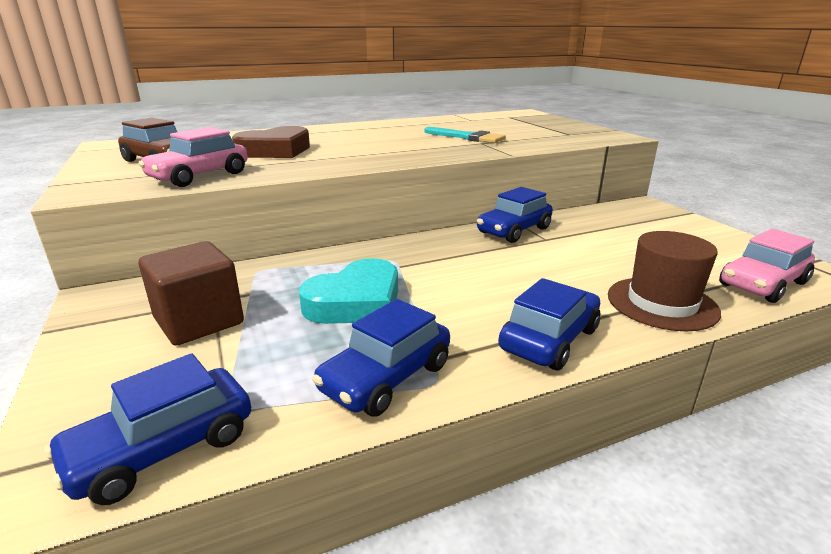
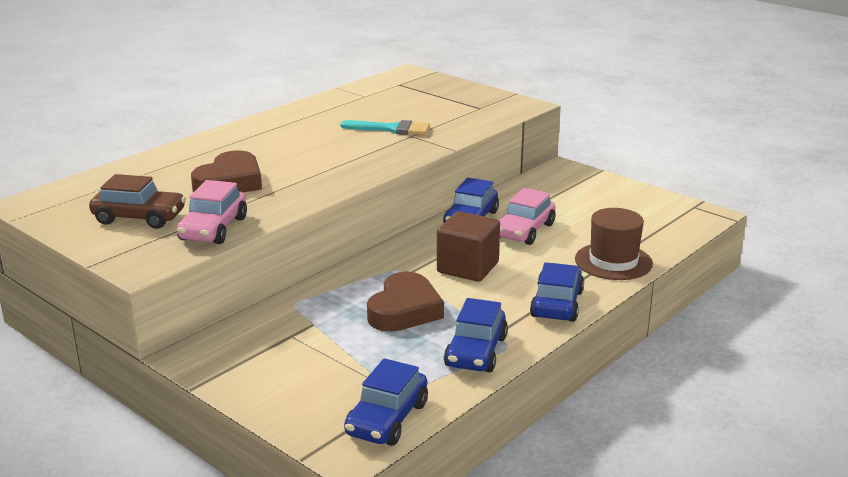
camera: 25 degrees left, 0 degrees up
brown cube [138,241,244,346] -> brown cube moved to [437,211,500,282]
turquoise heart [299,258,398,324] -> brown heart [367,272,444,332]
pink car [719,229,815,303] -> pink car moved to [499,188,555,245]

